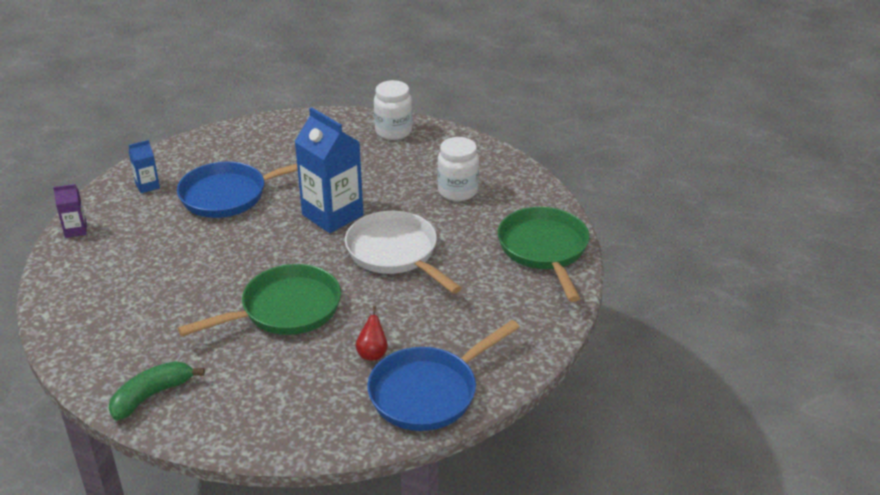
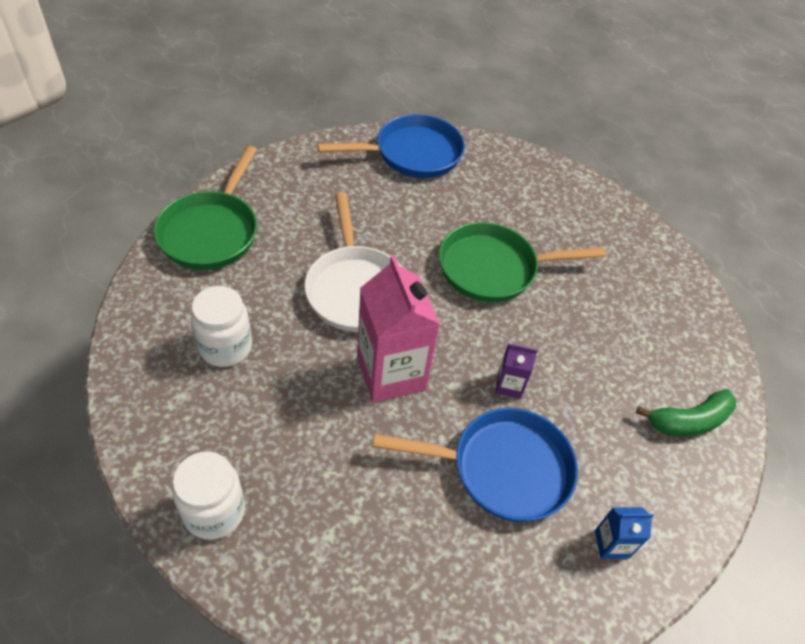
camera: 160 degrees left, 15 degrees up
purple carton [53,184,87,238] -> purple carton moved to [495,344,538,399]
green banana [109,361,205,421] -> green banana moved to [636,389,736,436]
blue carton [294,107,363,233] -> pink carton [357,255,440,402]
red pear [355,306,388,361] -> none

